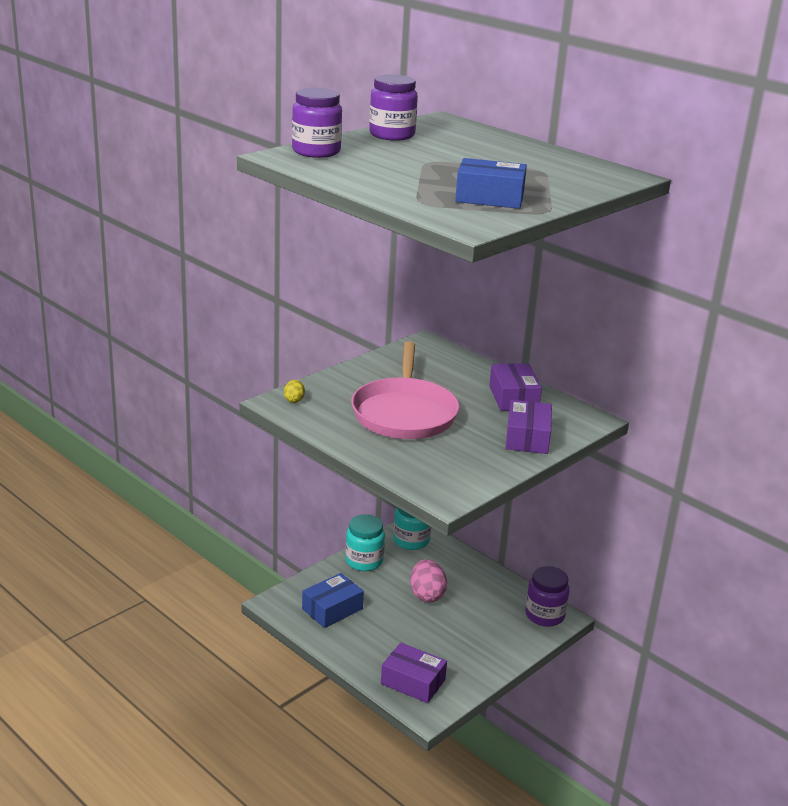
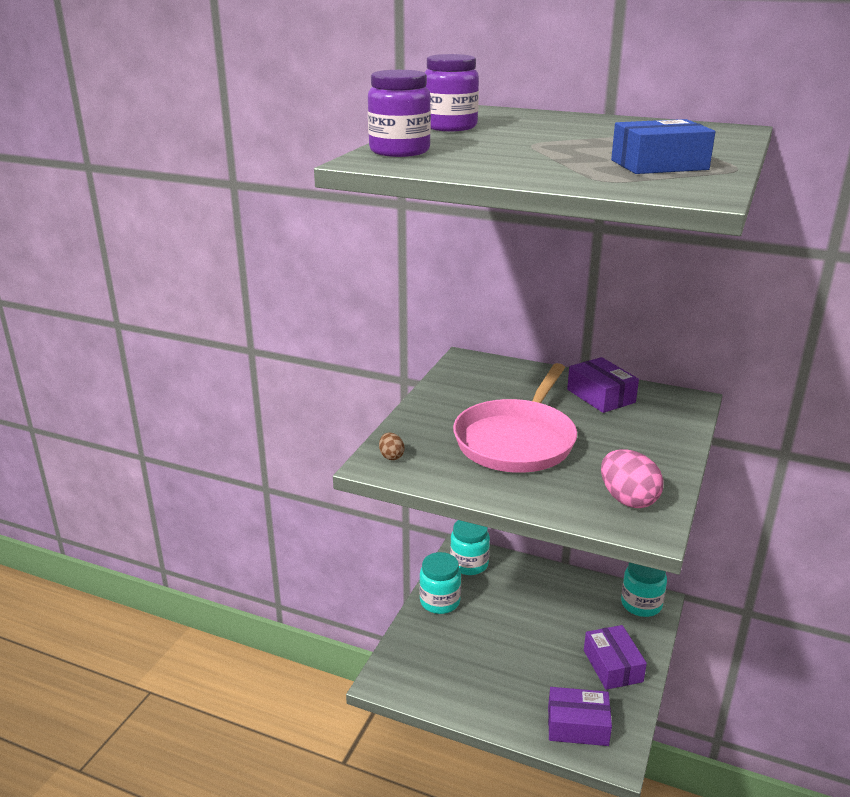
camera: 20 degrees left, 0 degrees up
yellow egg [284,380,305,403] -> brown egg [379,433,405,460]
blue box [302,573,364,628] -> none
pink pan [351,341,459,439] -> pink pan turned 45 degrees clockwise [453,363,577,473]
pink egg [410,559,447,602] -> pink egg moved to [601,449,663,508]
purple box [505,400,552,454] -> purple box moved to [584,625,647,690]
purple jar [525,566,569,627] -> turquoise jar [621,562,667,617]

